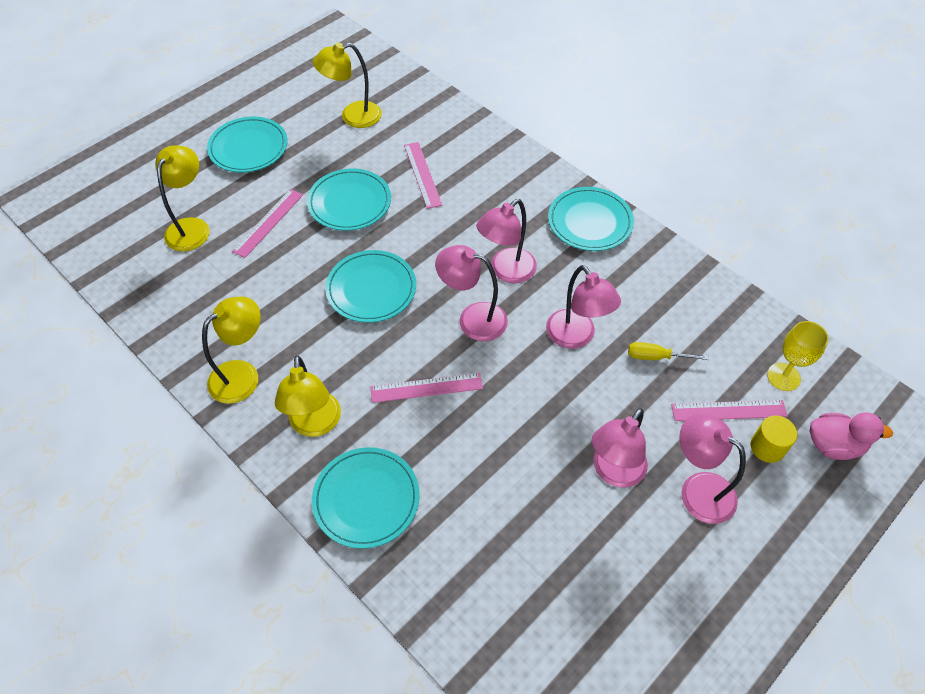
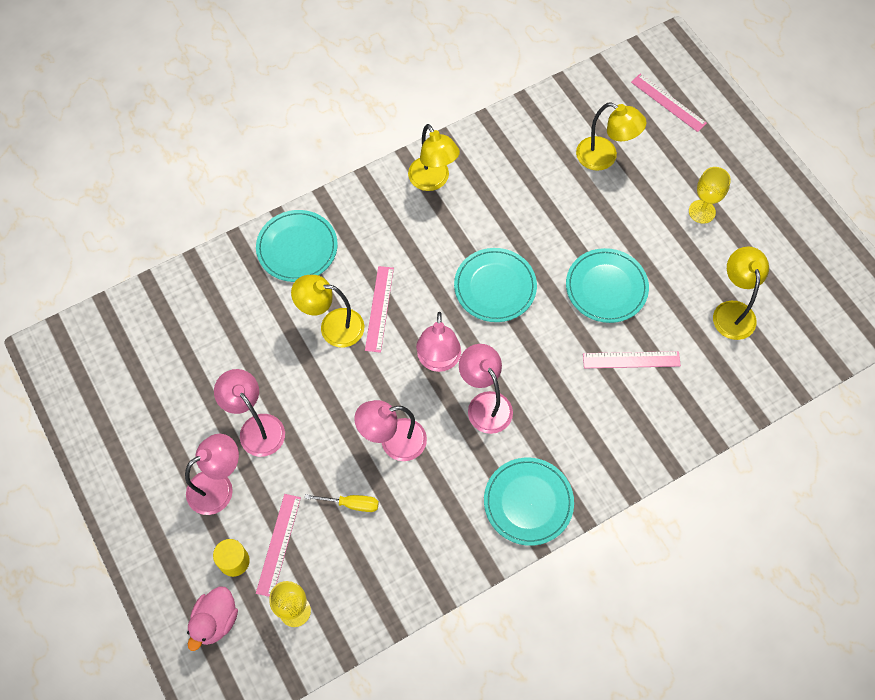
camera: 105 degrees right, 10 degrees up
turquoise plate [207,117,288,173] -> yellow goblet [689,167,731,224]
pink ruler [232,189,303,258] -> pink ruler moved to [631,74,707,132]
yellow lamp [275,355,341,437] -> yellow lamp moved to [291,275,364,347]
pink lamp [435,245,508,341] -> pink lamp turned 150 degrees clockwise [416,312,461,372]
yellow screwdriver [628,342,709,360] -> yellow screwdriver turned 75 degrees clockwise [304,494,379,512]

